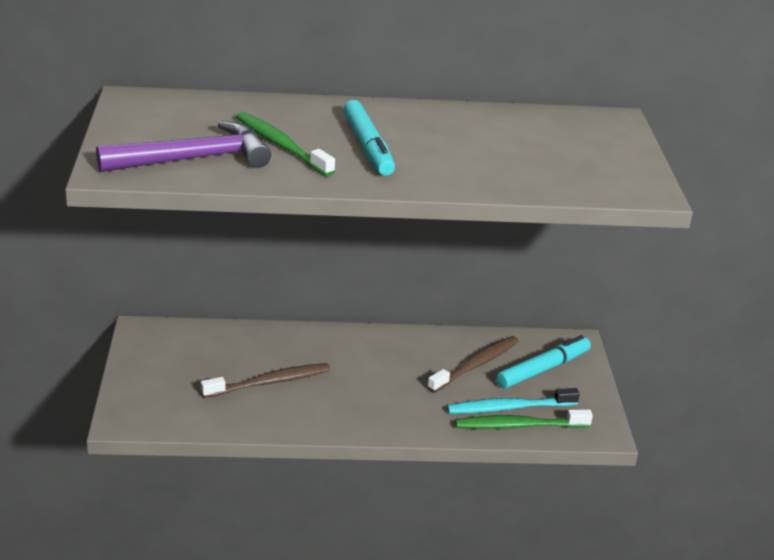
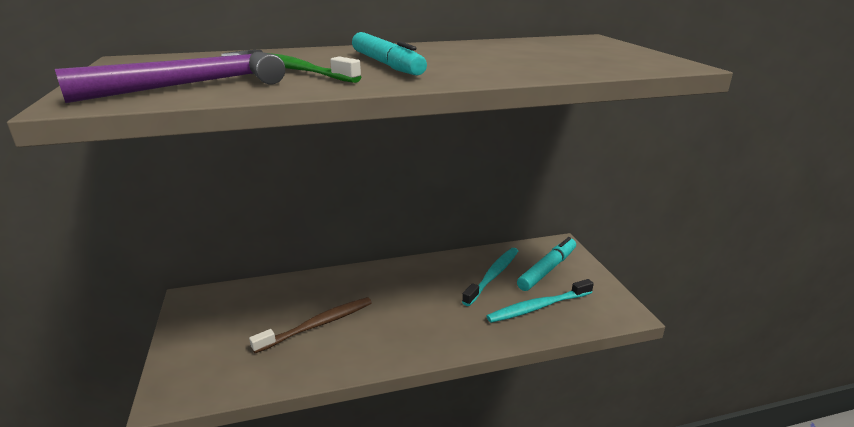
camera: 10 degrees left, 5 degrees down
brown toothbrush [427,336,519,393] -> turquoise toothbrush [462,248,518,306]
green toothbrush [455,410,593,429] -> none

